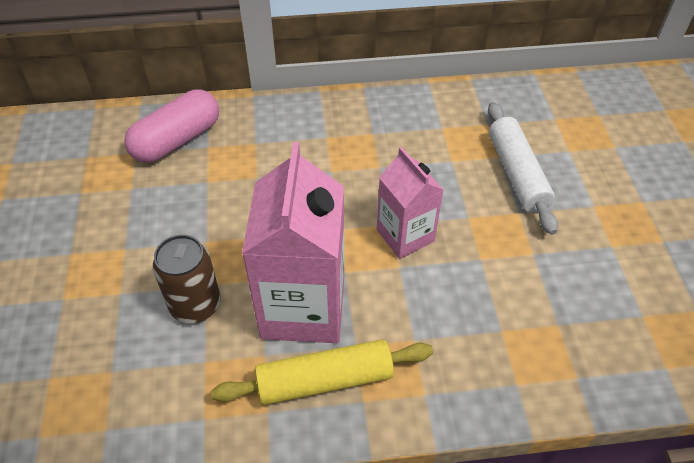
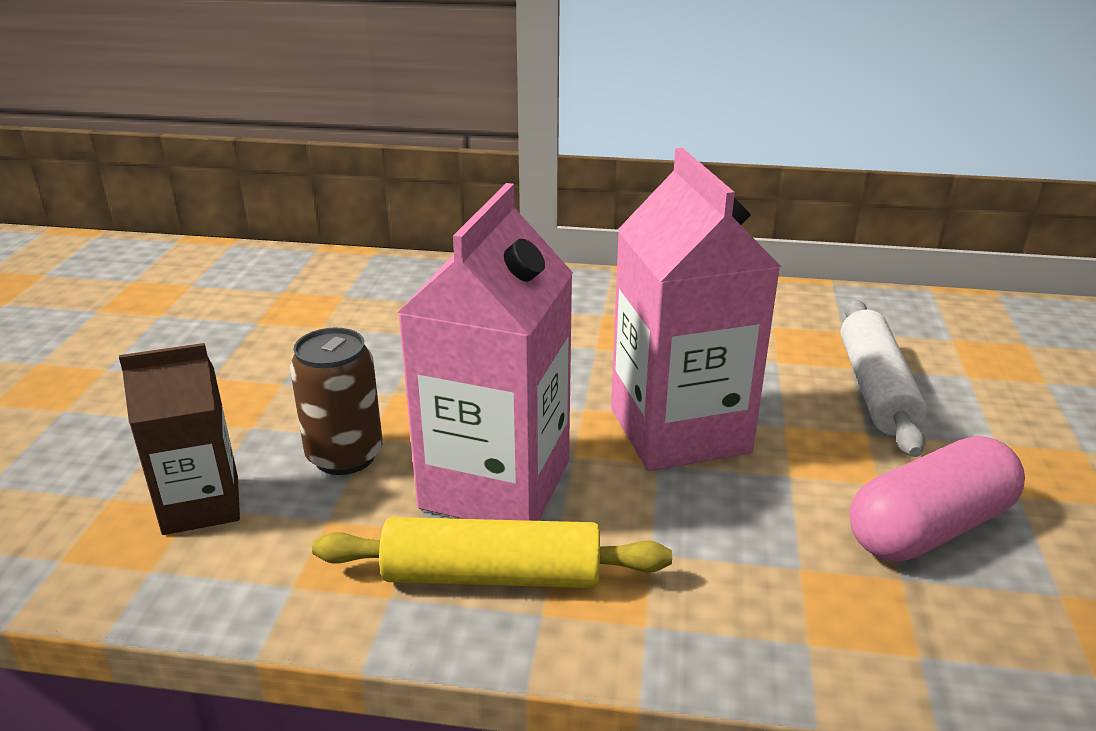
camera: 15 degrees right, 20 degrees down
pink capsule [124,89,219,163] -> pink capsule moved to [850,436,1025,562]
pink carton [377,147,443,259] -> pink carton [611,148,781,471], size x1.68
none -> brown carton [119,343,240,535]

